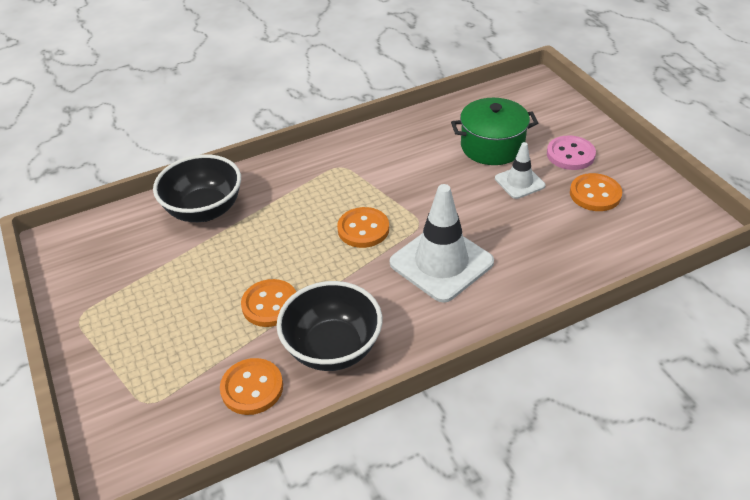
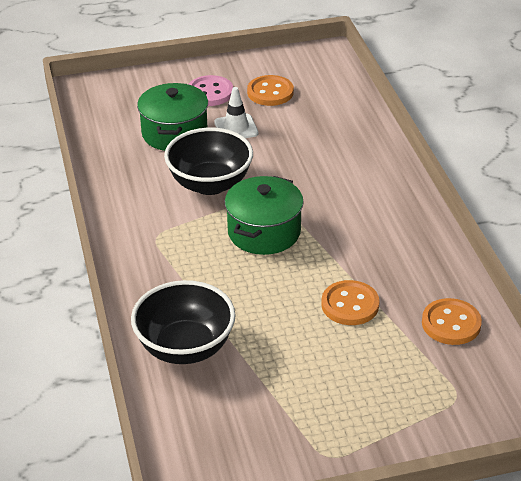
camera: 80 degrees left, 5 degrees down
black bowl [277,281,382,371] -> black bowl moved to [164,128,253,195]
orange button [337,207,389,248] -> green pot [225,176,304,255]
white traffic cone [390,184,494,303] -> none

